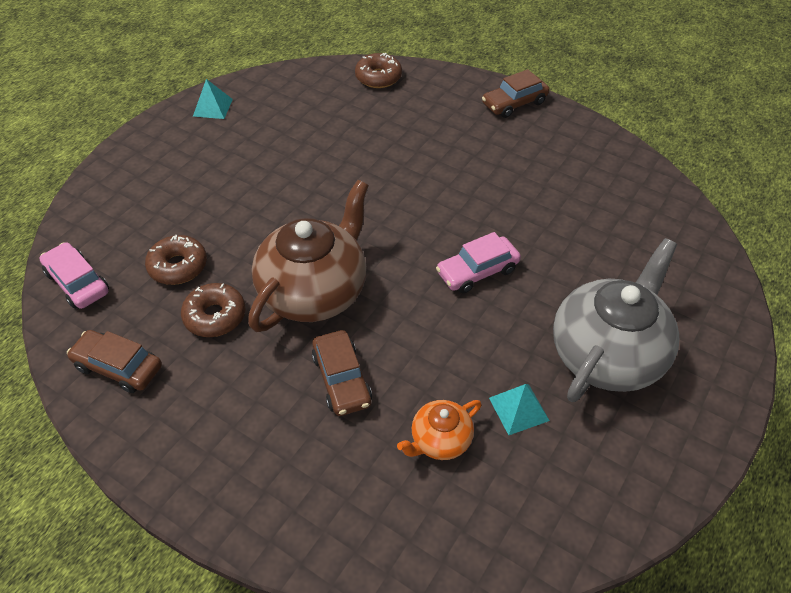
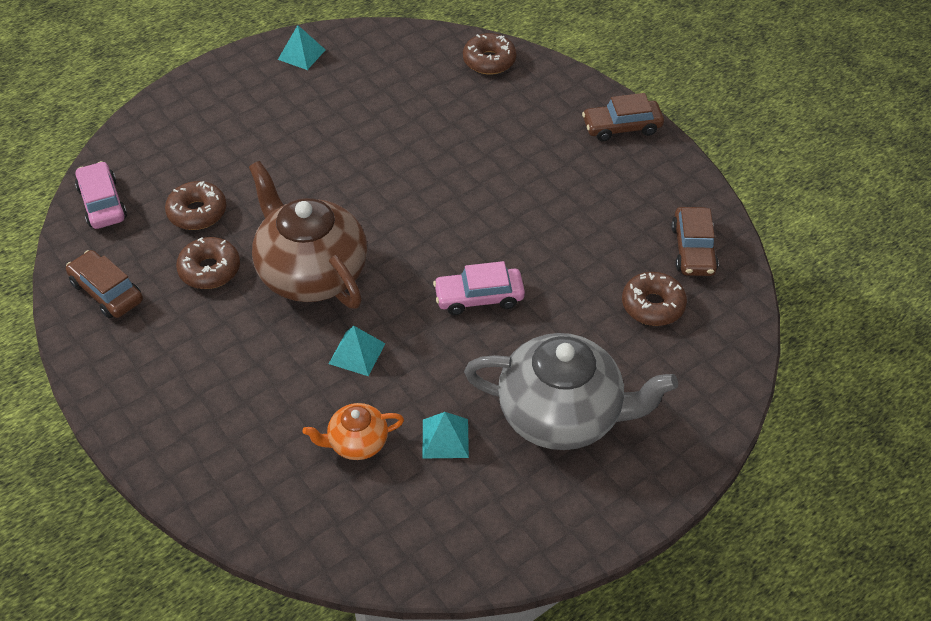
camera: 20 degrees right, 0 degrees up
brown teapot [248,180,369,332] -> brown teapot turned 90 degrees counterclockwise [249,161,367,308]
brown car [312,330,372,416] -> brown car moved to [671,207,719,276]
grey teapot [553,238,679,402] -> grey teapot turned 45 degrees clockwise [464,333,678,450]
none -> turquoise pyramid [329,326,386,376]
none -> brown donut [622,272,687,326]

